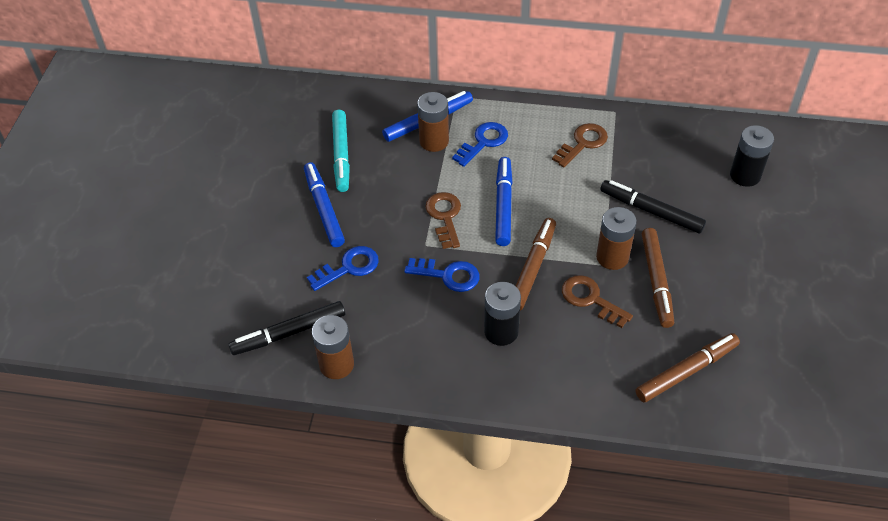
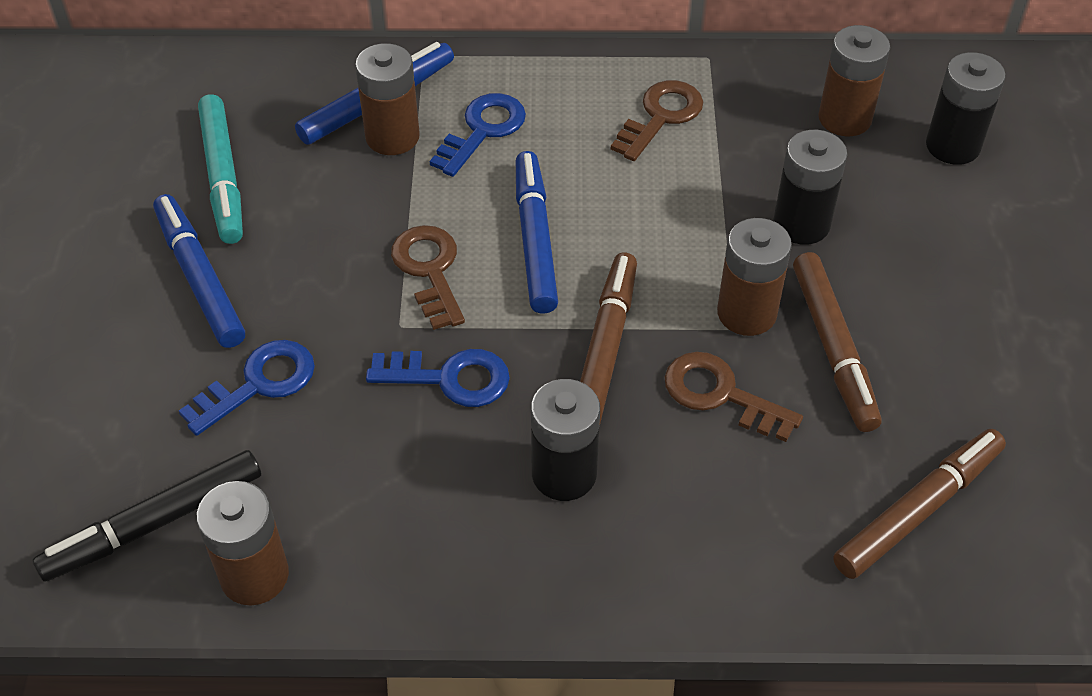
camera: 10 degrees left, 0 degrees up
black marker [600,180,706,234] -> black battery [773,130,847,245]
none -> brown battery [818,25,890,136]

